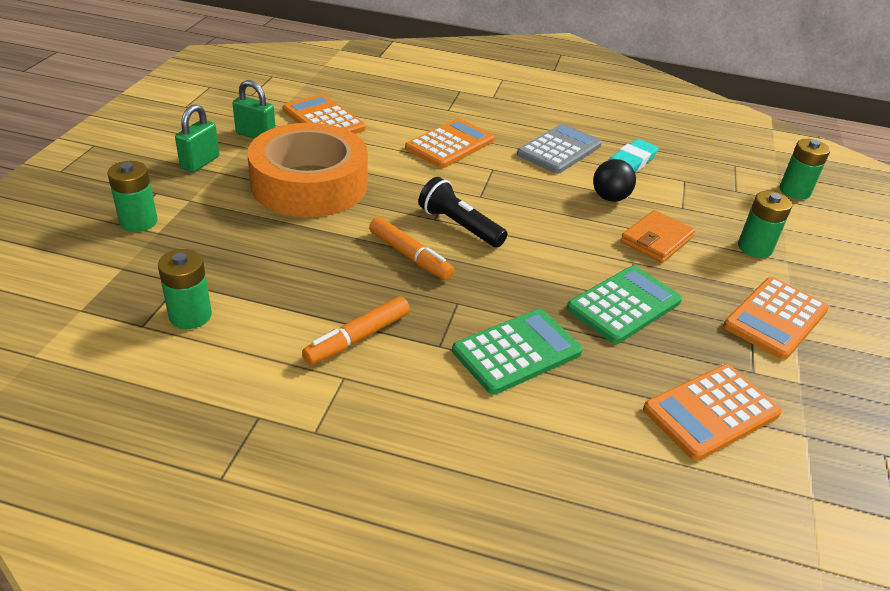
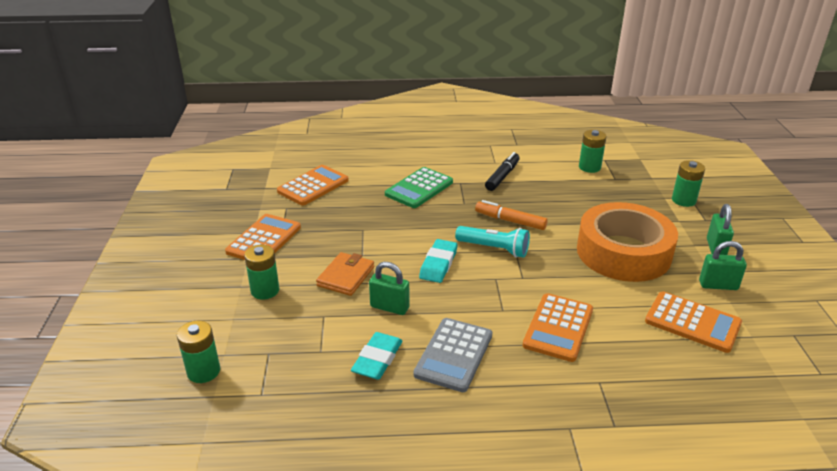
camera: 165 degrees right, 5 degrees down
orange marker [302,296,410,365] -> black marker [485,152,520,191]
black flashlight [419,177,507,248] -> turquoise flashlight [455,226,530,258]
green calculator [567,266,682,344] -> none
black ball [593,159,636,202] -> green padlock [369,262,410,315]
none -> turquoise eraser [419,239,458,283]

